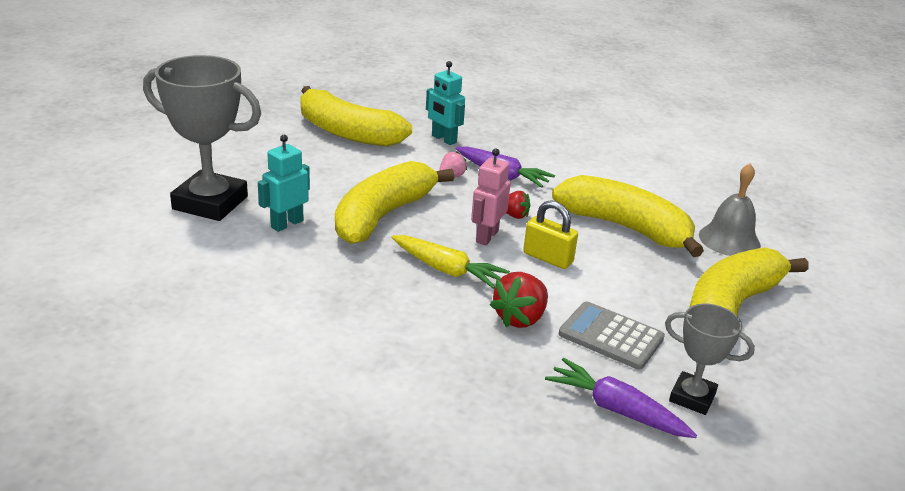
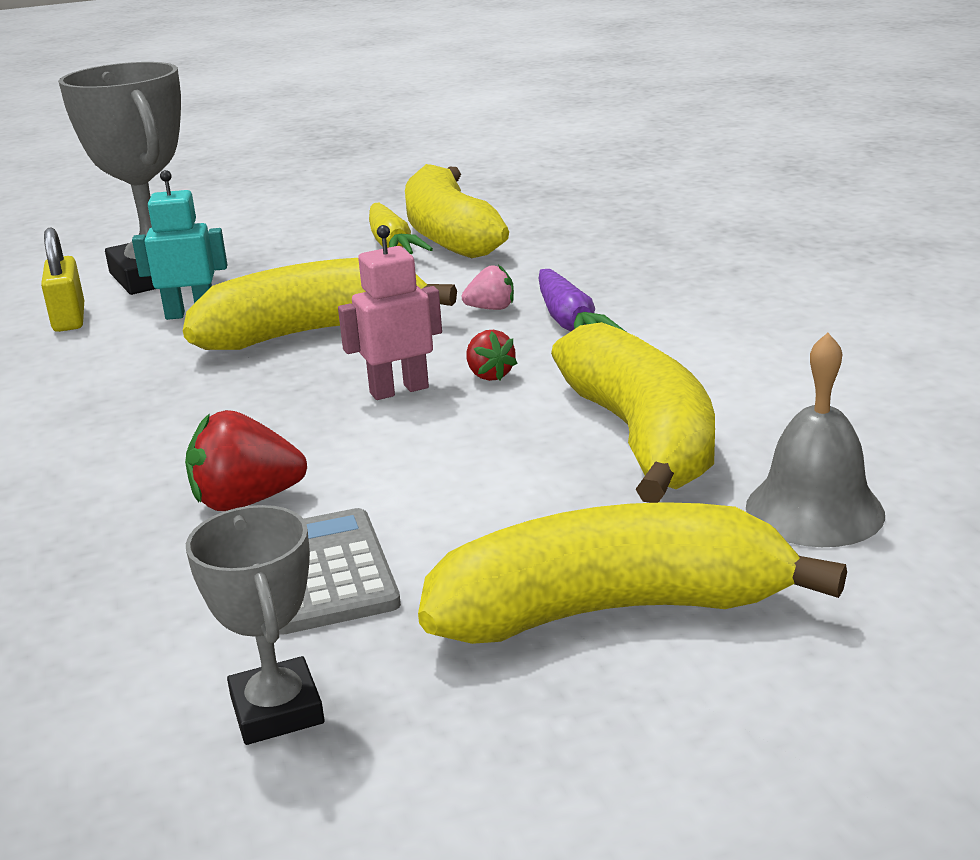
camera: 45 degrees right, 5 degrees down
yellow carrot [392,235,510,289] -> yellow carrot moved to [369,202,433,254]
turquoise robot [426,61,465,145] -> none
yellow padlock [523,200,578,269] -> yellow padlock moved to [41,227,84,332]
purple carrot [545,358,697,438] -> none

